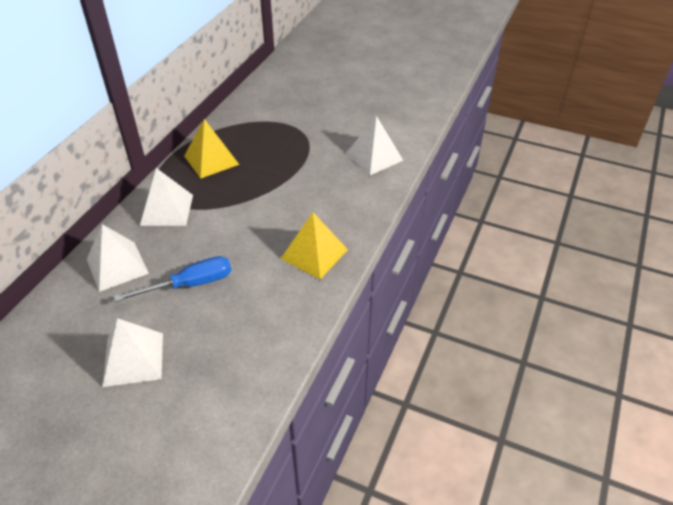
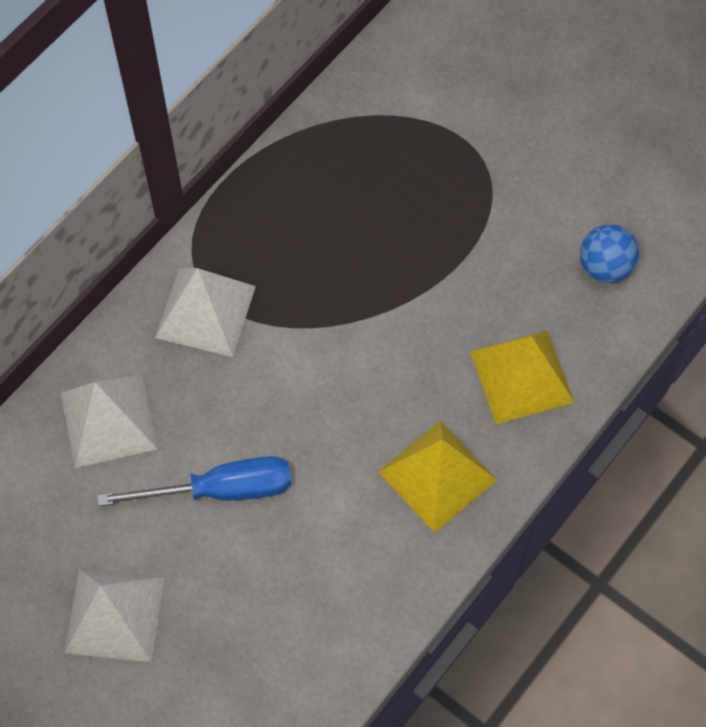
camera: 15 degrees right, 20 degrees up
yellow pyramid [184,119,239,179] -> yellow pyramid moved to [470,331,575,424]
white pyramid [346,116,403,175] -> blue ball [580,224,639,283]

